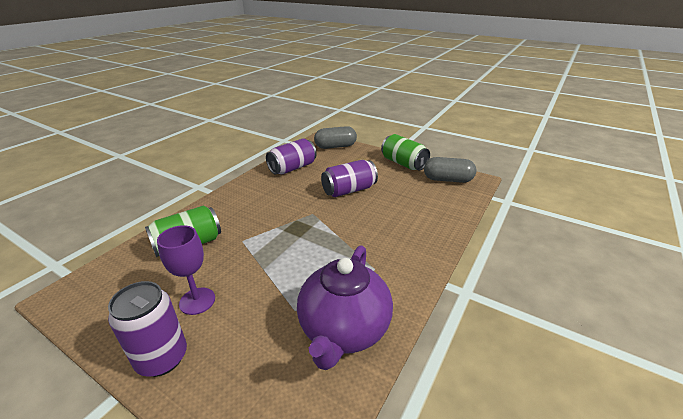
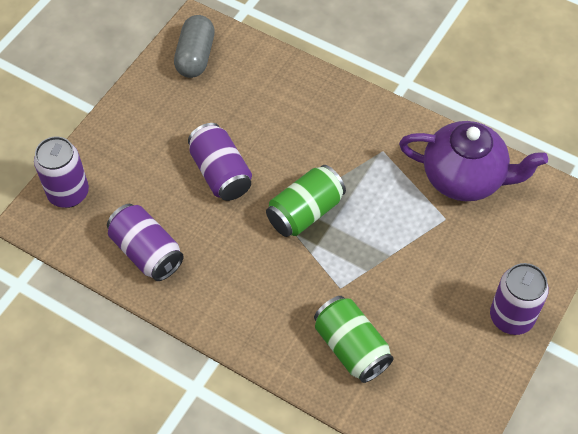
camera: 90 degrees left, 25 degrees up
purple goblet [157,225,215,315] -> none
grey capsule [314,126,357,149] -> purple can [34,136,89,208]
green can [381,134,430,171] -> green can moved to [266,165,346,237]

